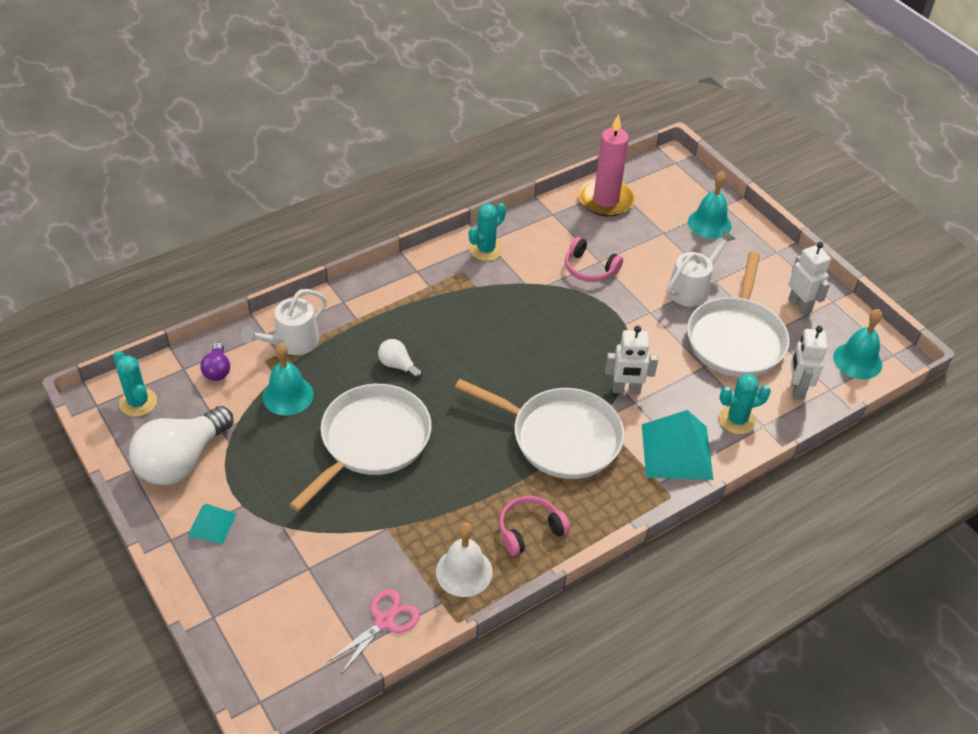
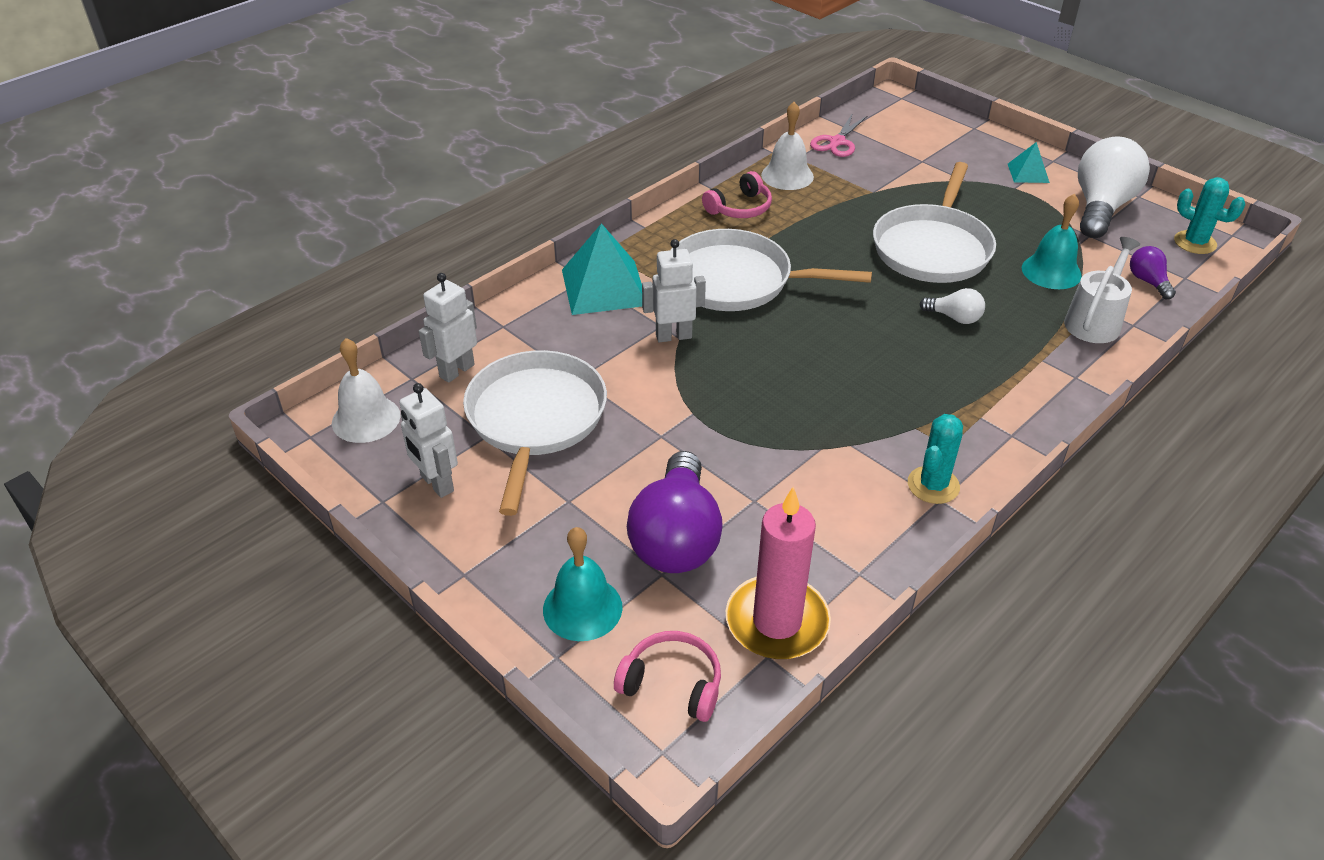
camera: 170 degrees right, 5 degrees down
pink headphones [565,237,623,282] -> pink headphones moved to [614,631,721,722]
white watering can [667,230,736,307] -> none
turquoise cactus [719,374,771,434] -> none
white robot [791,326,827,400] -> white robot turned 135 degrees counterclockwise [419,273,477,383]
turquoise bell [833,309,882,379] -> white bell [332,338,401,443]
none -> purple light bulb [627,451,723,573]

